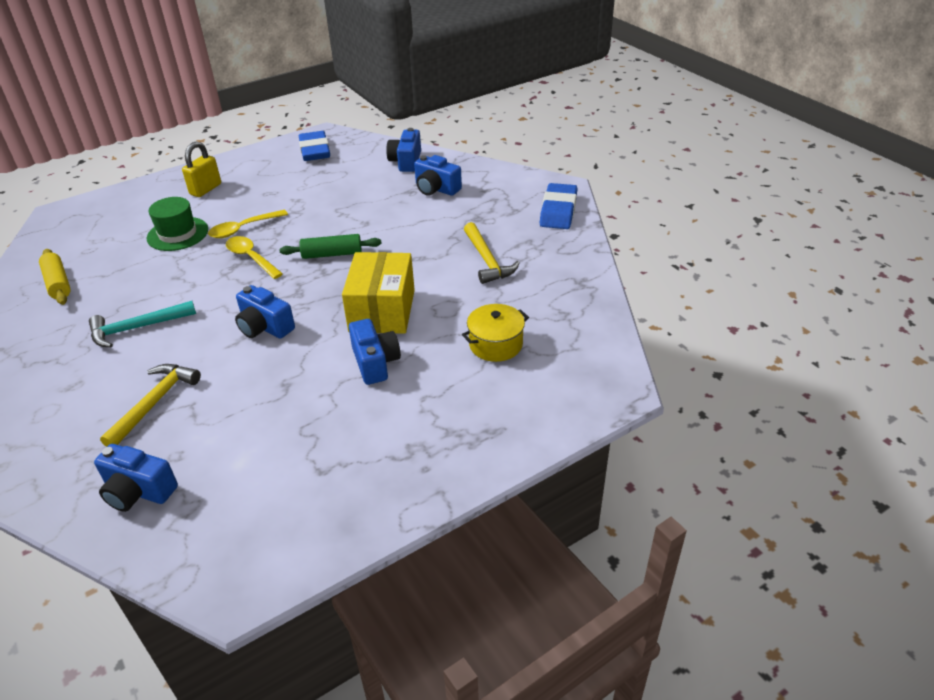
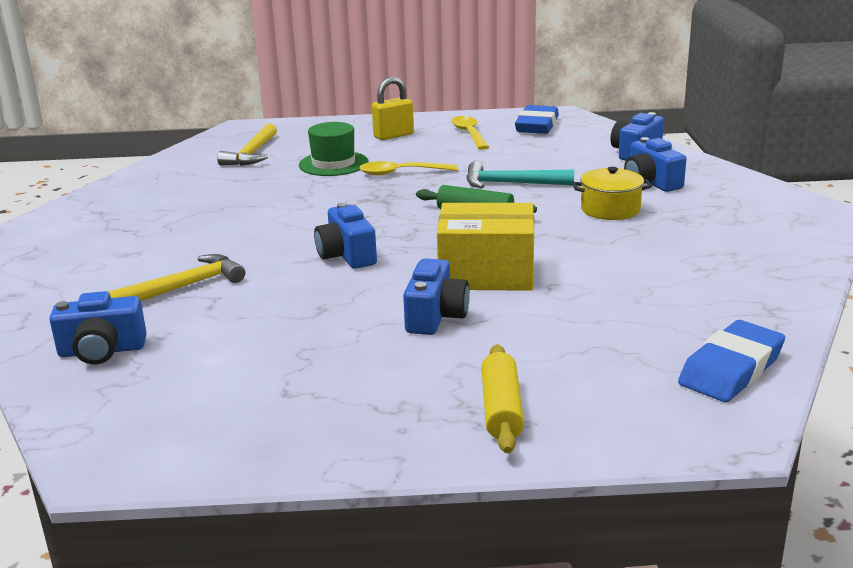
camera: 30 degrees right, 15 degrees down
yellow rolling pin [39,249,71,305] -> yellow rolling pin moved to [481,344,524,453]
turquoise hammer [89,301,196,348] -> turquoise hammer moved to [467,161,574,188]
blue camera [94,444,178,512] -> blue camera turned 60 degrees counterclockwise [49,291,147,364]
yellow spoon [226,236,283,279] -> yellow spoon moved to [451,116,489,150]
yellow box [342,252,415,334] -> yellow box turned 60 degrees clockwise [437,203,534,291]
yellow pot [462,304,529,362] -> yellow pot moved to [572,167,652,220]
yellow hammer [464,222,520,284] -> yellow hammer moved to [217,124,277,166]
blue eraser [540,183,577,229] -> blue eraser moved to [678,320,785,402]

